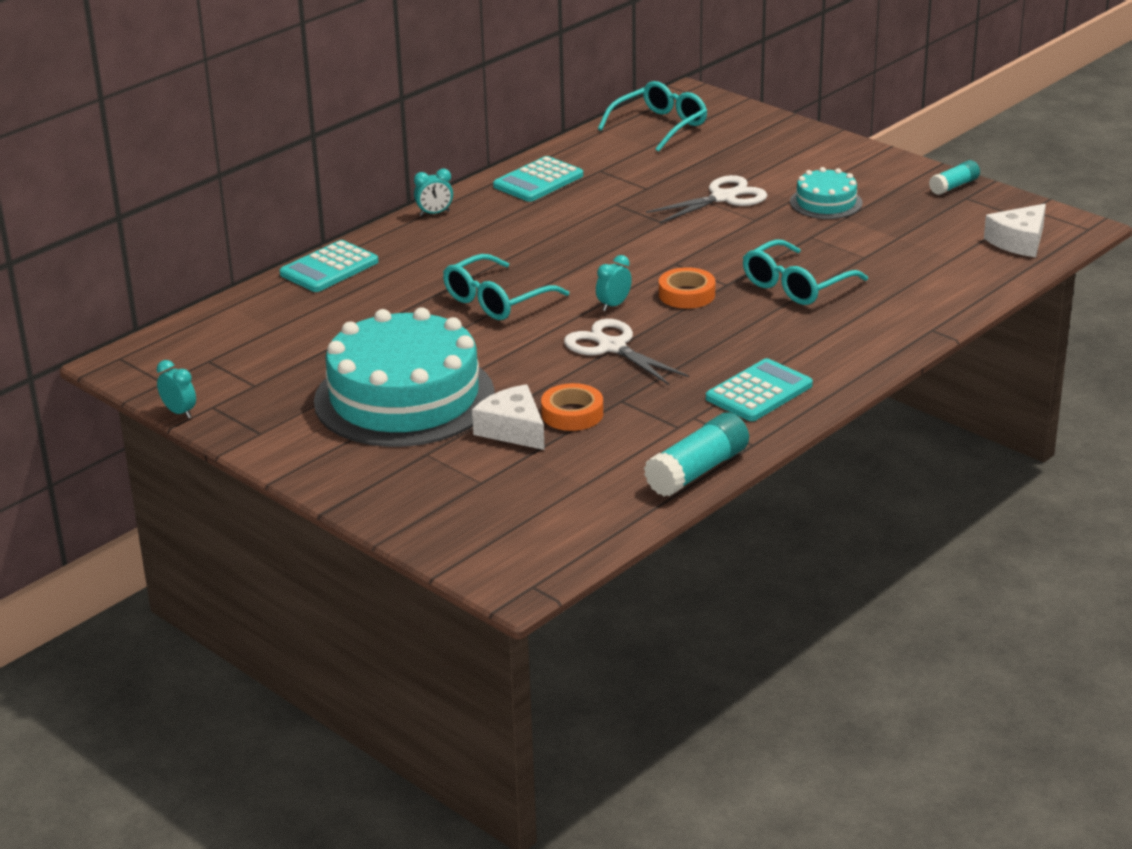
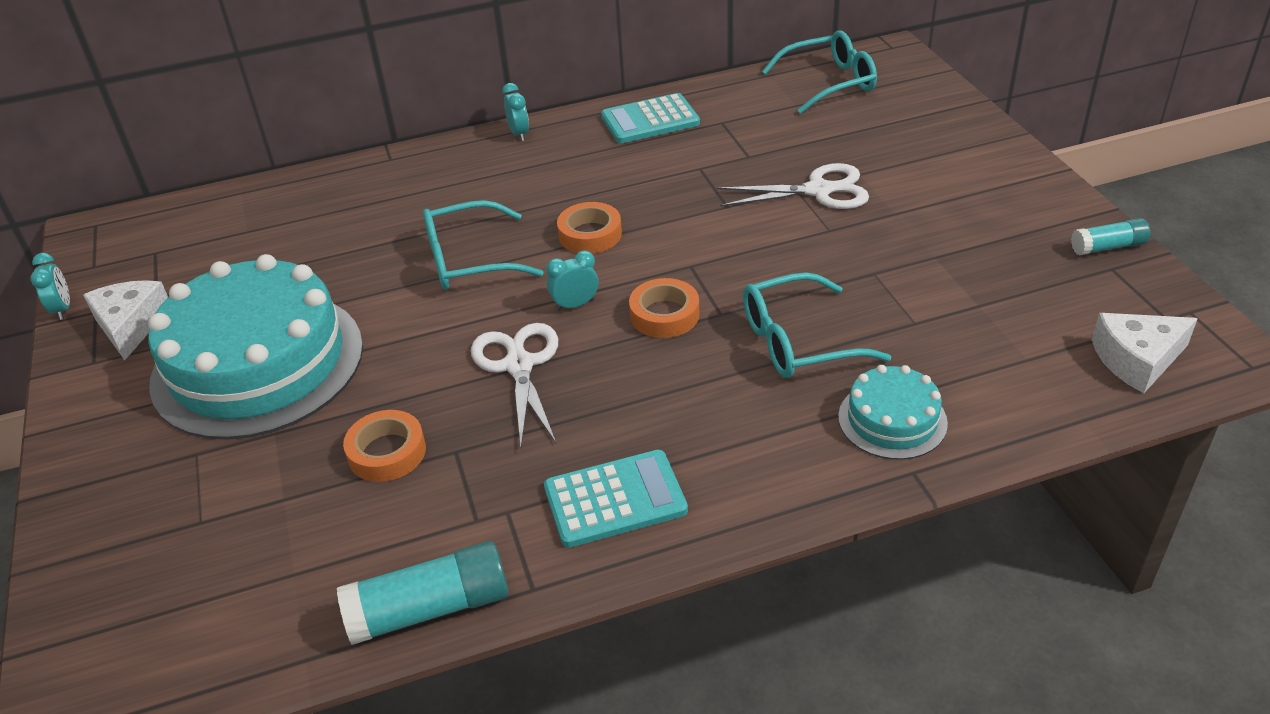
camera: 30 degrees right, 10 degrees up
turquoise calculator [280,240,378,292] -> none
turquoise clock [414,169,453,216] -> turquoise clock turned 120 degrees counterclockwise [502,83,529,141]
white cheese [472,384,545,450] -> white cheese moved to [83,280,168,360]
turquoise cake [790,167,862,219] -> turquoise cake moved to [838,365,948,460]
none -> orange tape [557,202,622,254]

